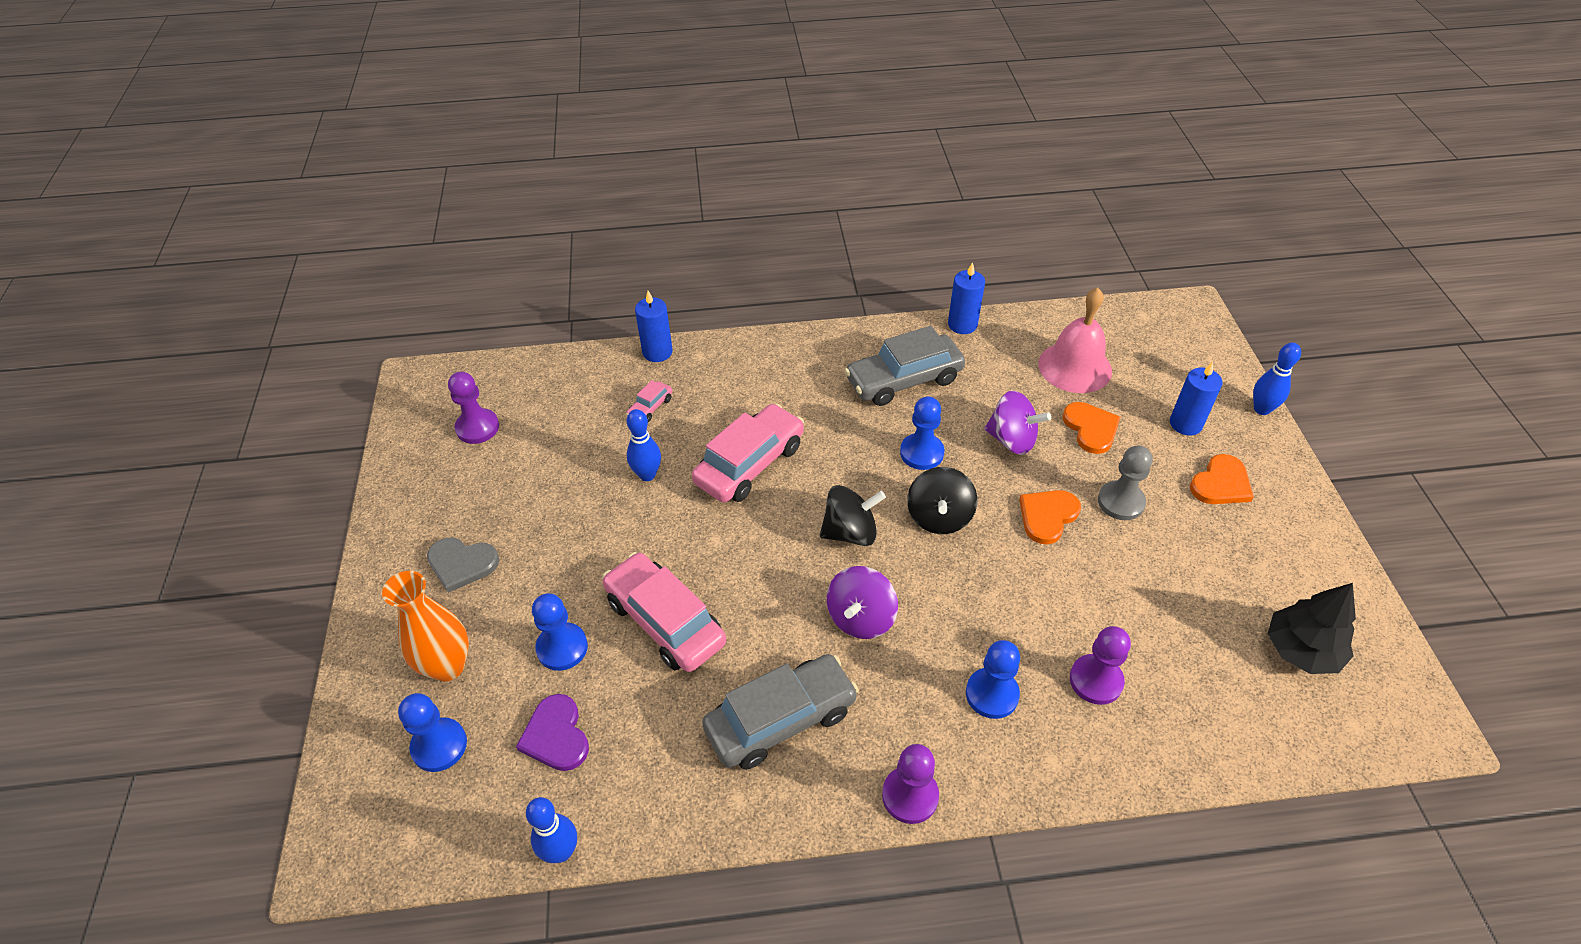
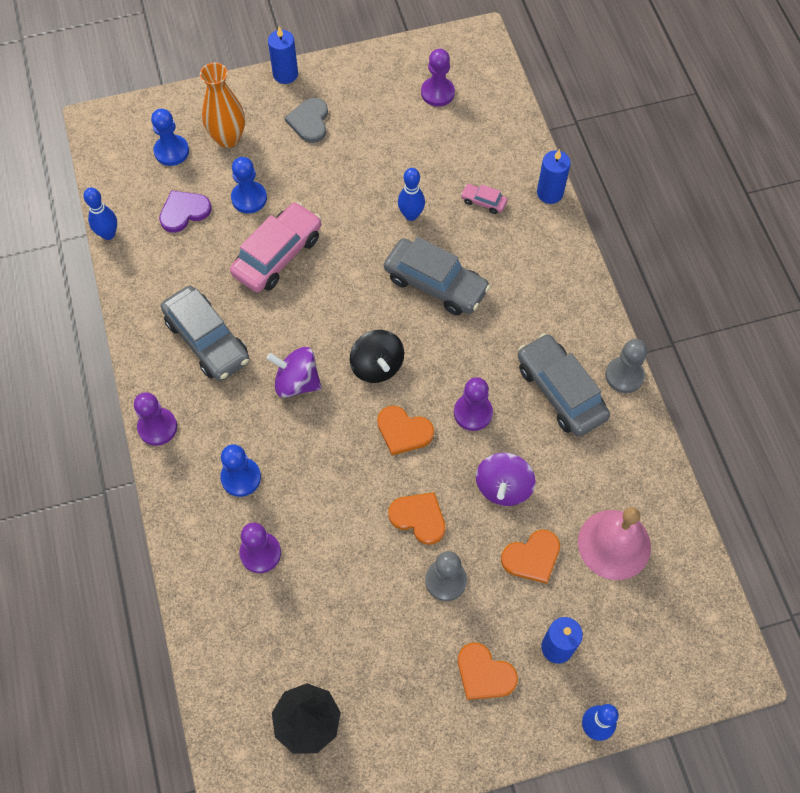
camera: 80 degrees right, 15 degrees up
pink car [692,403,804,502] -> grey car [384,237,491,316]
blue pawn [900,396,944,470] -> purple pawn [454,377,493,431]
black spinning top [907,467,977,534] -> orange heart [377,406,434,455]
blue candle [948,262,985,334] -> blue candle moved to [268,27,298,84]
none -> grey pawn [605,339,647,393]

